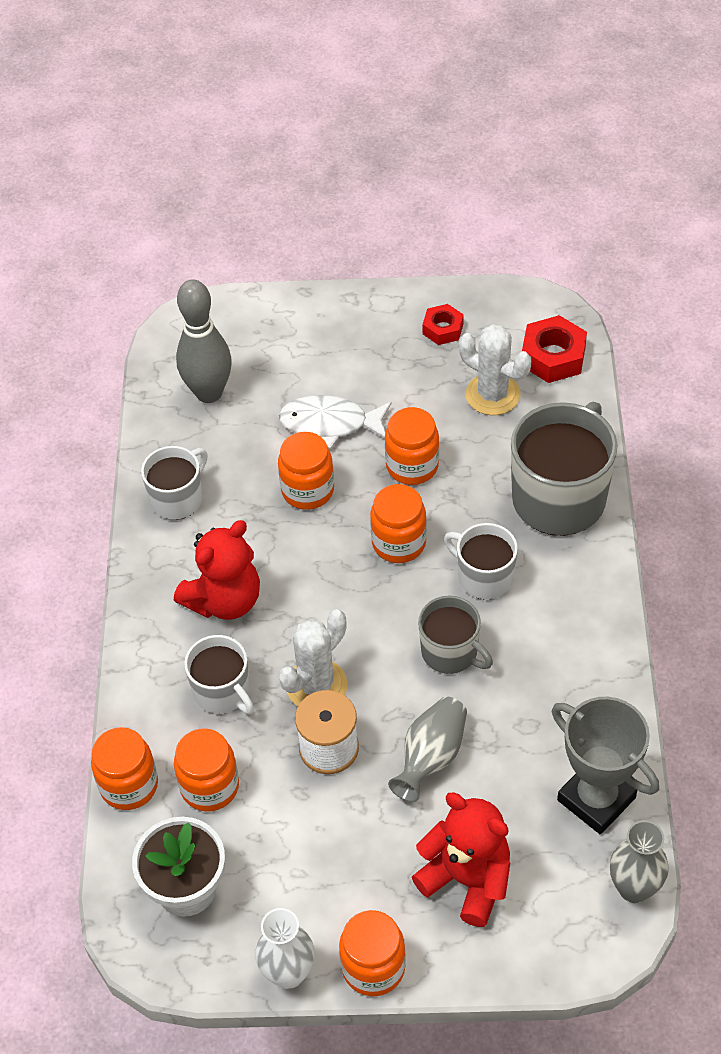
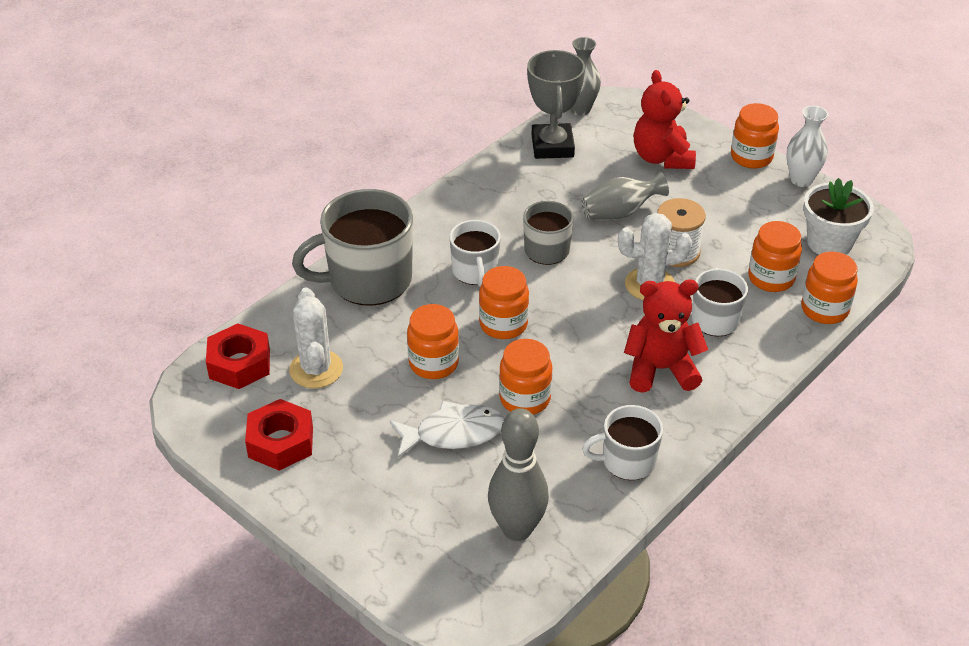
camera: 140 degrees left, 10 degrees down
white fish [279,395,392,449] -> white fish turned 60 degrees counterclockwise [390,401,504,458]
red nut [423,304,464,345] -> red nut [245,399,313,470], size x1.60

